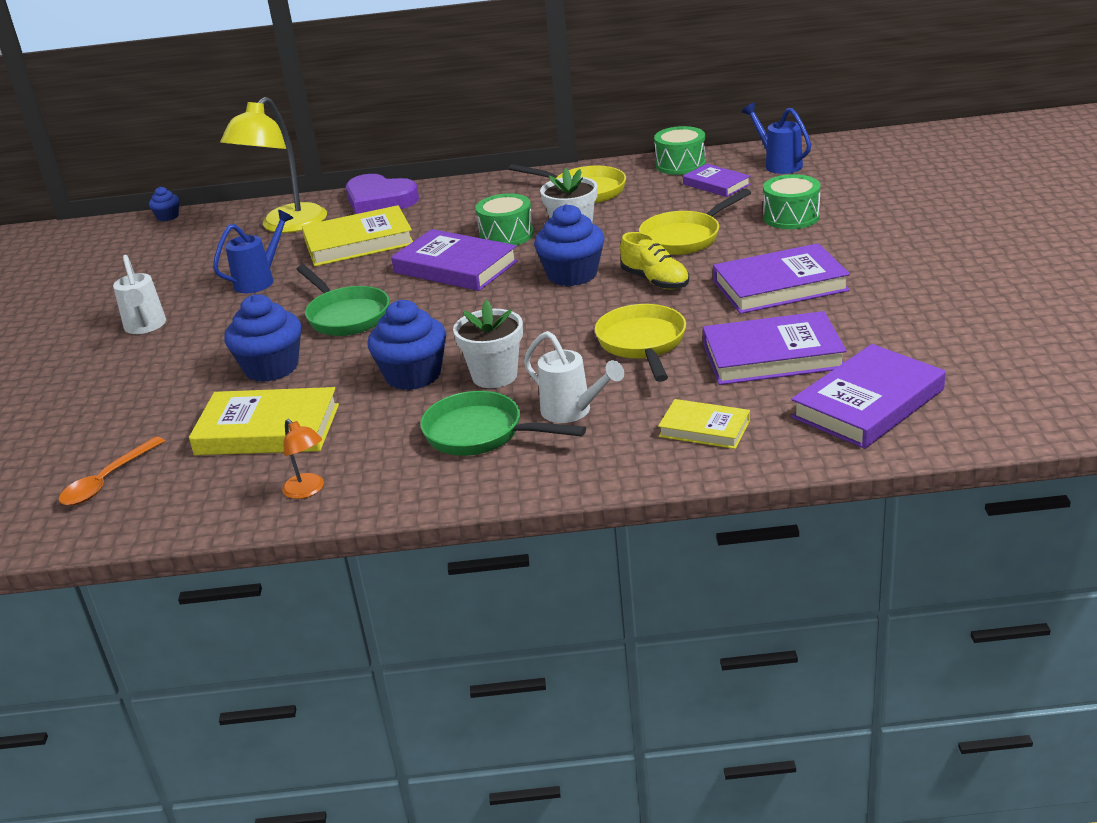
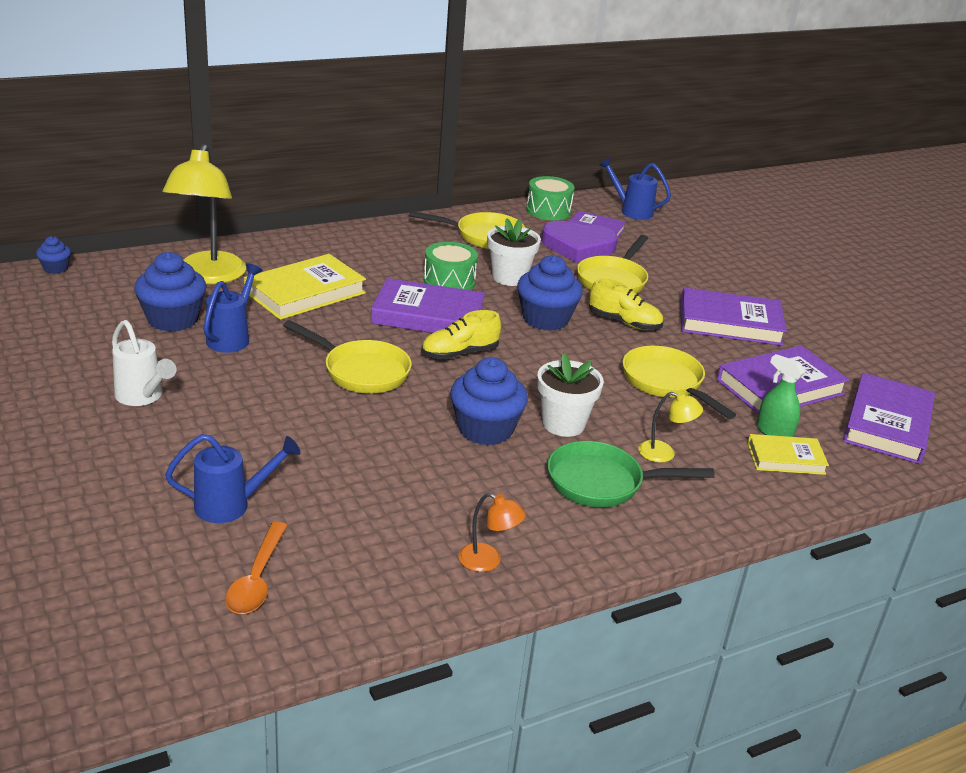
camera: 30 degrees left, 0 degrees up
yellow book [189,387,339,455] -> none
blue cupcake [224,294,301,382] -> blue cupcake moved to [134,252,207,332]
green pan [296,265,390,336] -> yellow pan [283,320,412,394]
purple heart [346,174,419,214] -> purple heart moved to [541,221,618,263]
white watering can [524,331,624,423] -> yellow lamp [638,392,703,462]
purple book [713,243,850,314] -> purple book turned 45 degrees clockwise [680,287,787,346]
green drum [763,174,820,229] -> none
none -> blue watering can [165,434,301,523]
none -> yellow shoe [421,310,501,359]
none -> green spray bottle [757,354,805,437]

